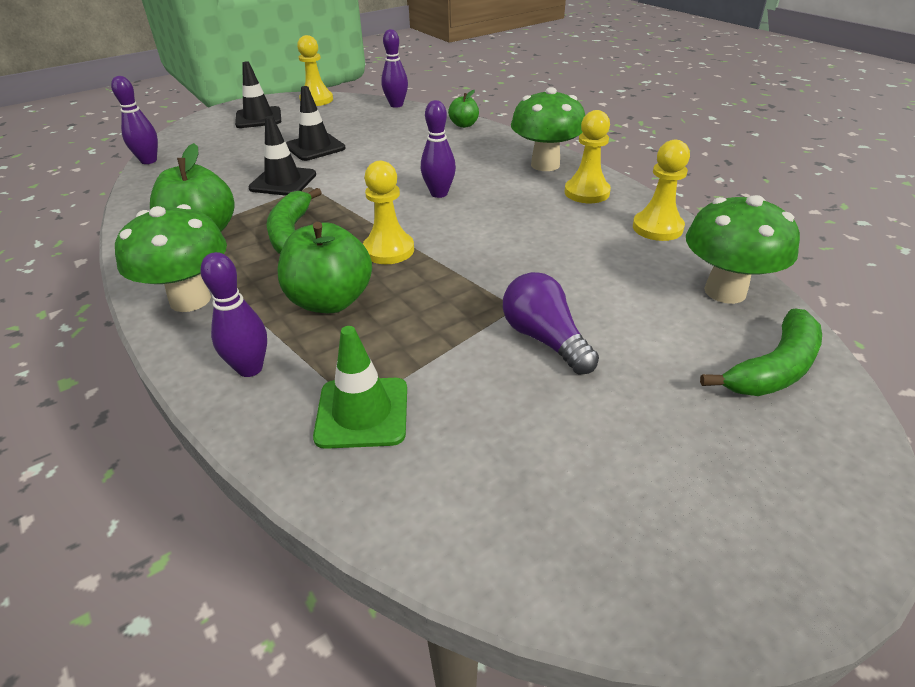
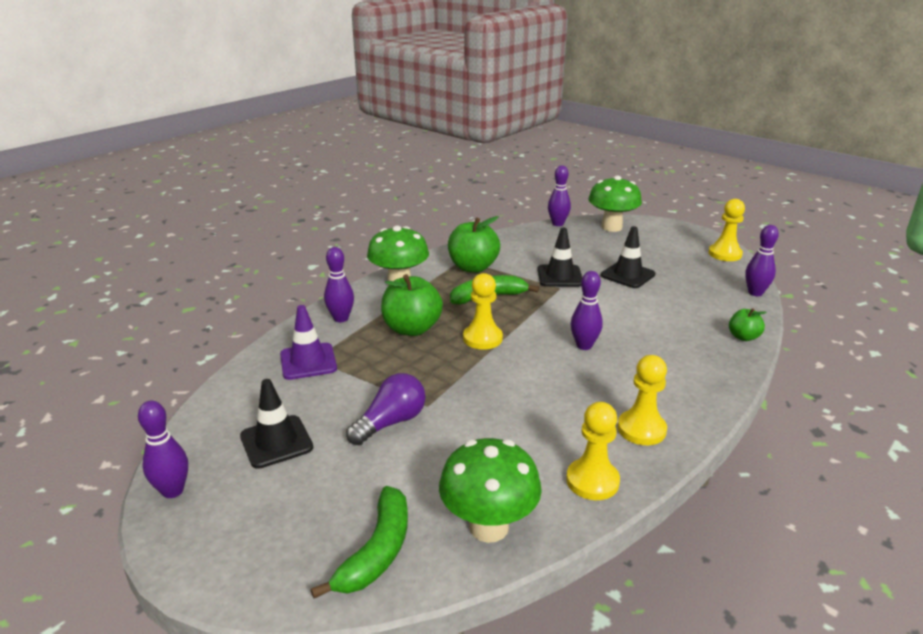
camera: 75 degrees right, 10 degrees down
black traffic cone [235,61,281,128] -> black traffic cone moved to [240,379,313,469]
green traffic cone [313,326,407,449] -> purple traffic cone [280,305,337,380]
green mushroom [511,87,585,171] -> green mushroom moved to [588,175,642,232]
green banana [700,309,822,396] -> green banana turned 105 degrees counterclockwise [311,486,408,598]
none -> purple bowling pin [138,401,188,498]

